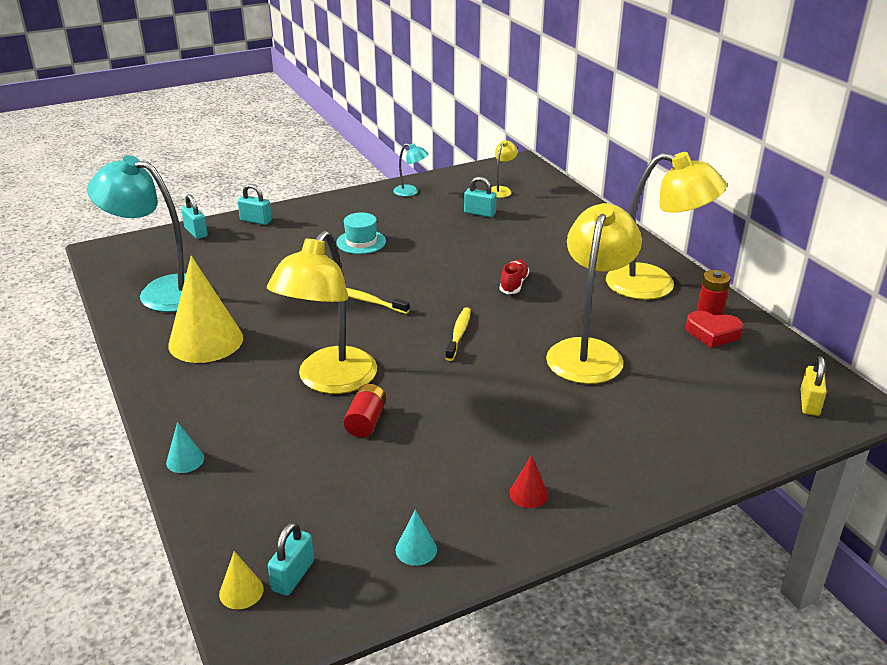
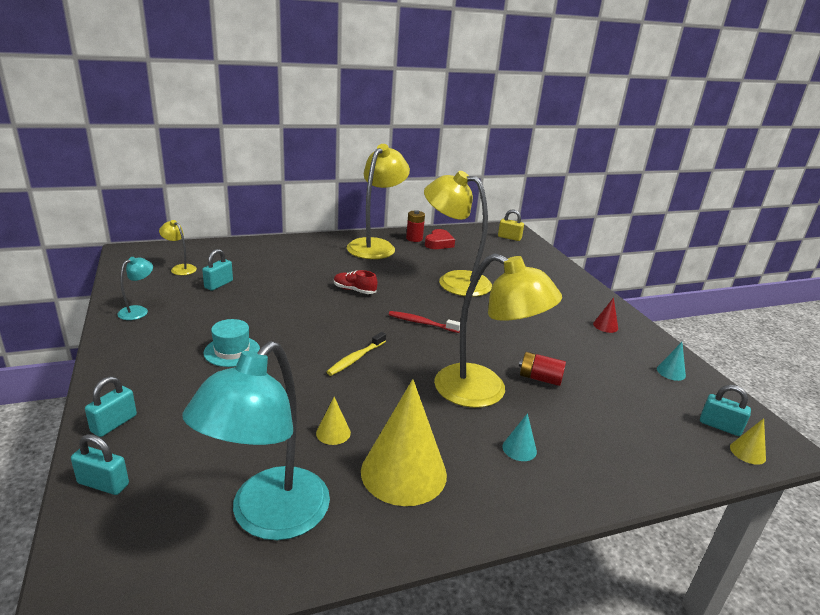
camera: 85 degrees left, 5 degrees down
turquoise cone [166,422,204,473] -> turquoise cone moved to [503,413,537,461]
turquoise padlock [181,194,208,239] -> turquoise padlock turned 45 degrees clockwise [71,434,129,495]
yellow toothbrush [445,307,471,361] -> red toothbrush [389,311,460,333]
none -> yellow cone [316,397,351,445]

